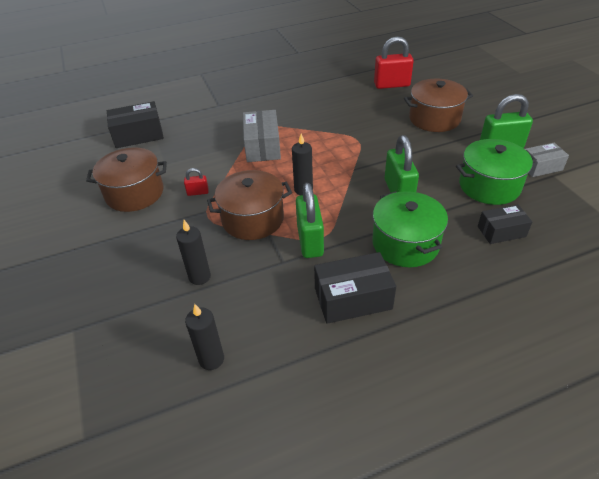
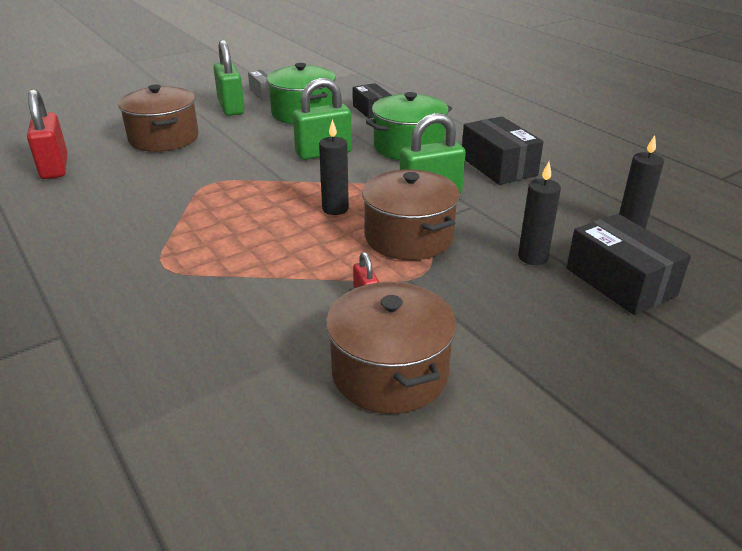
camera: 105 degrees left, 10 degrees down
black box [107,101,164,148] -> black box moved to [567,214,691,315]
grey box [243,110,281,162] -> none

